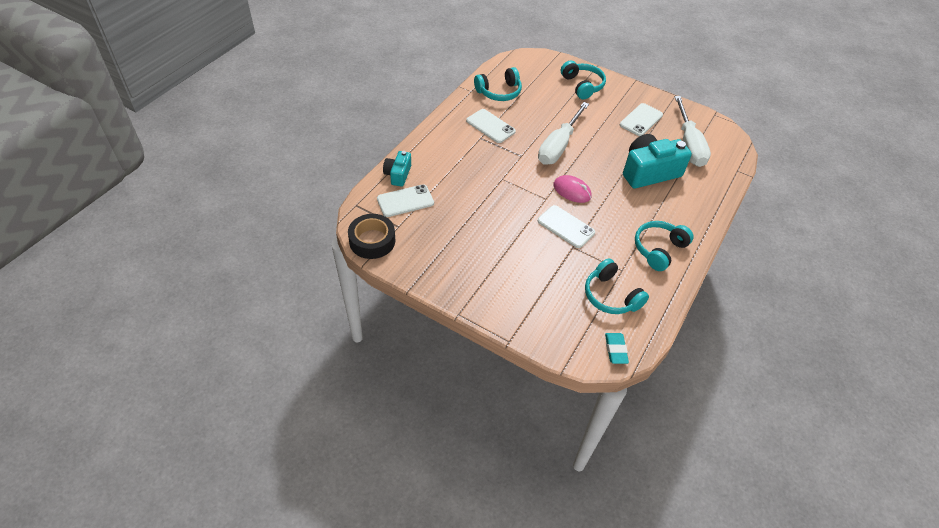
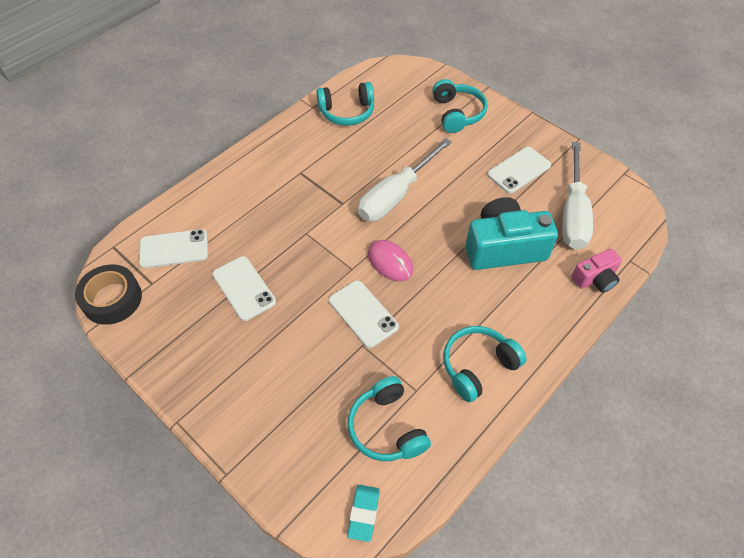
camera: 15 degrees right, 5 degrees up
turquoise camera [383,151,411,187] -> none
white phone [466,109,516,143] -> white phone moved to [212,256,276,321]
none -> pink camera [571,249,622,293]

